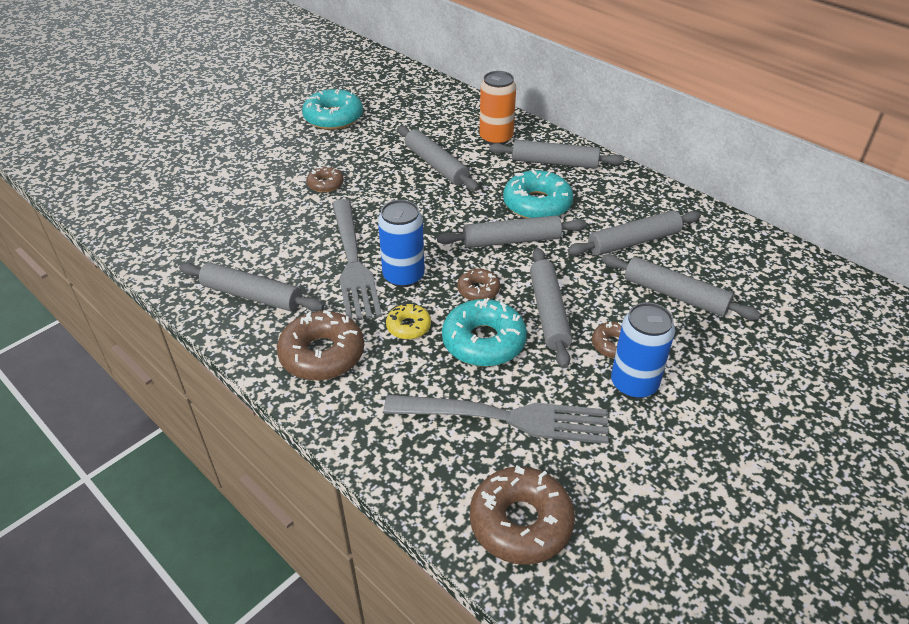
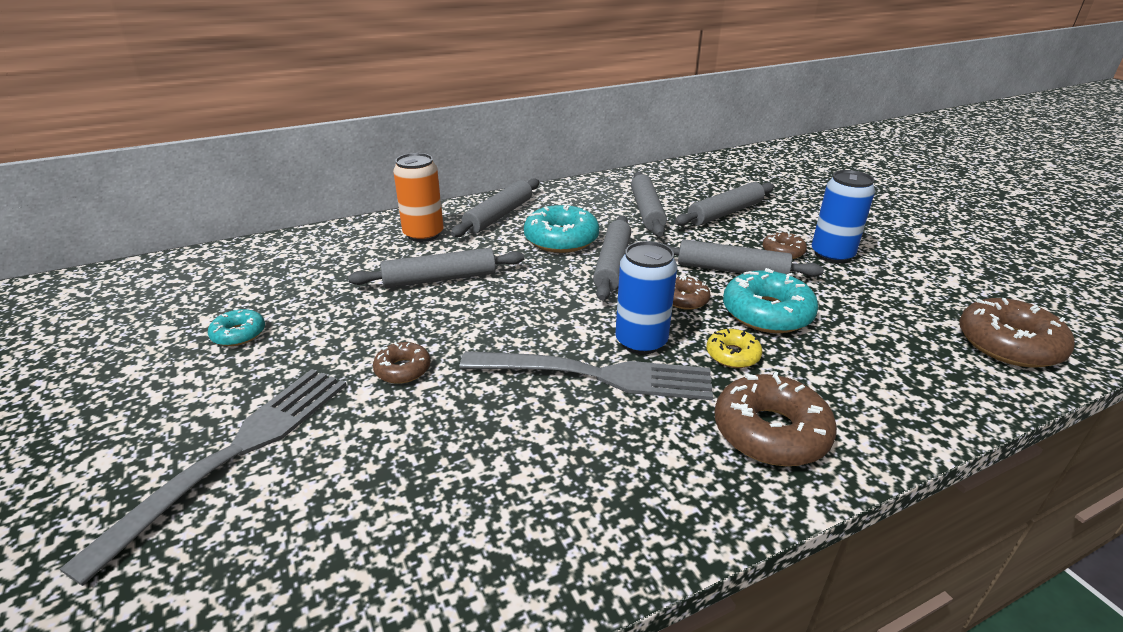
camera: 70 degrees left, 10 degrees down
grey rolling pin [179,262,324,312] -> none
turquoise donut [302,89,363,130] -> turquoise donut [208,308,265,346], size x0.55
grey fork [383,395,609,444] -> grey fork moved to [59,369,347,586]

